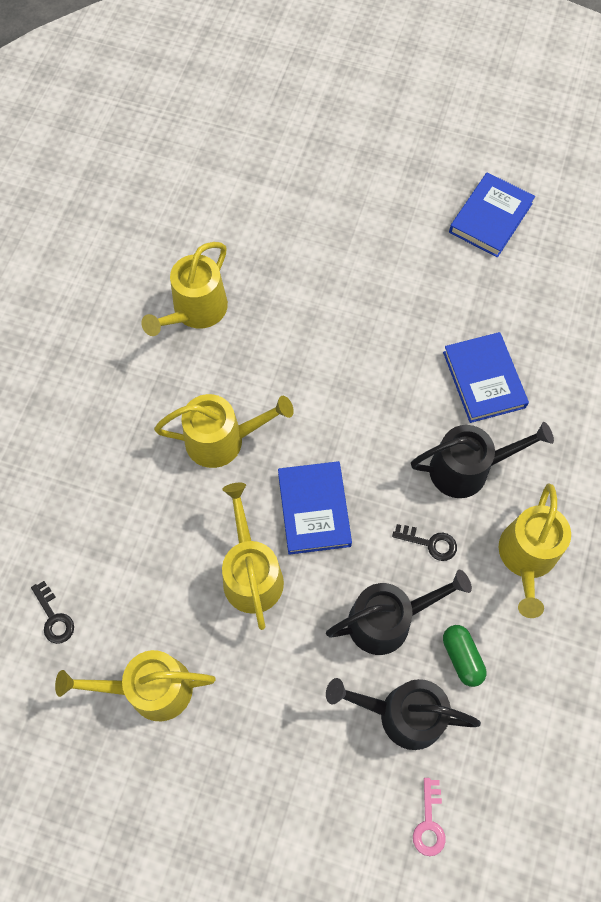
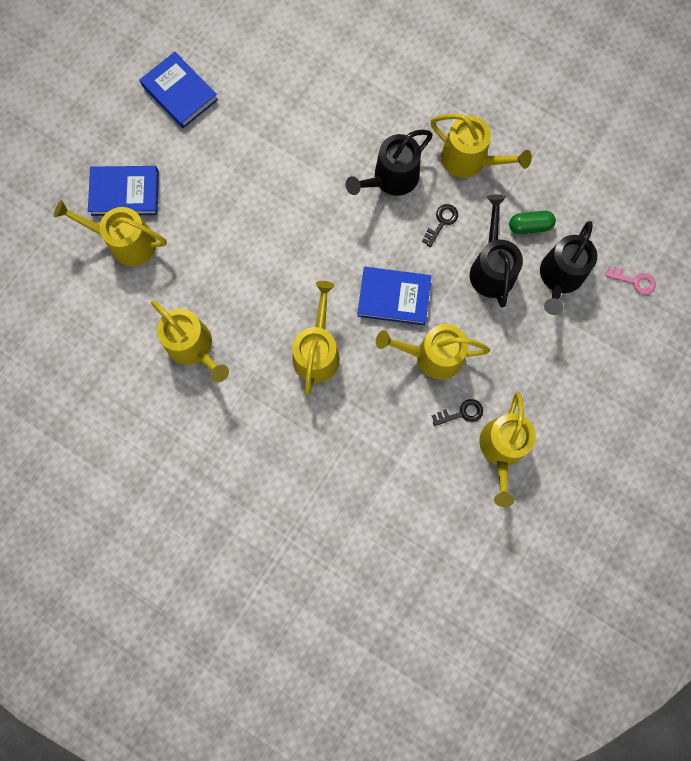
camera: 75 degrees left, 10 degrees up
black key [31,581,74,644] -> black key moved to [432,399,483,426]
black watering can [411,422,554,498] -> black watering can turned 135 degrees counterclockwise [346,130,433,196]
blue book [443,332,529,423] -> blue book moved to [88,166,159,216]
none -> yellow watering can [54,200,167,266]

